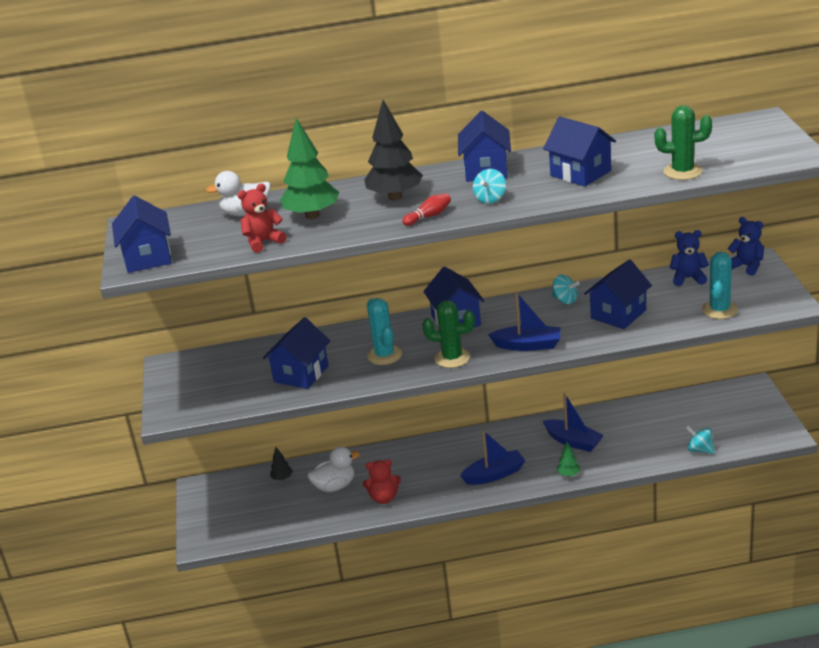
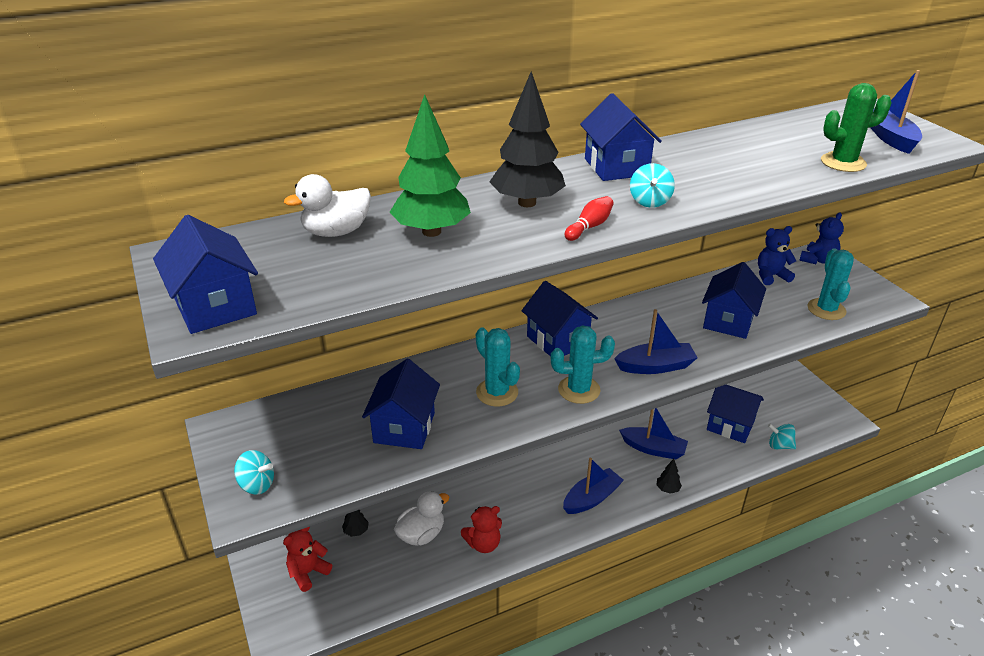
camera: 20 degrees left, 5 degrees up
red teddy bear [237,183,286,253] -> red teddy bear moved to [283,527,332,592]
green cactus [422,300,475,368] -> turquoise cactus [551,325,615,404]
blue house [543,117,616,187] -> blue house moved to [707,384,764,443]
turquoise spinning top [551,275,580,304] -> turquoise spinning top moved to [234,450,274,495]
green tree [556,442,580,477] -> black tree [657,459,682,494]
blue teddy bear [727,217,764,276] -> blue teddy bear turned 105 degrees clockwise [799,213,844,264]
none -> blue boat [870,70,922,154]

